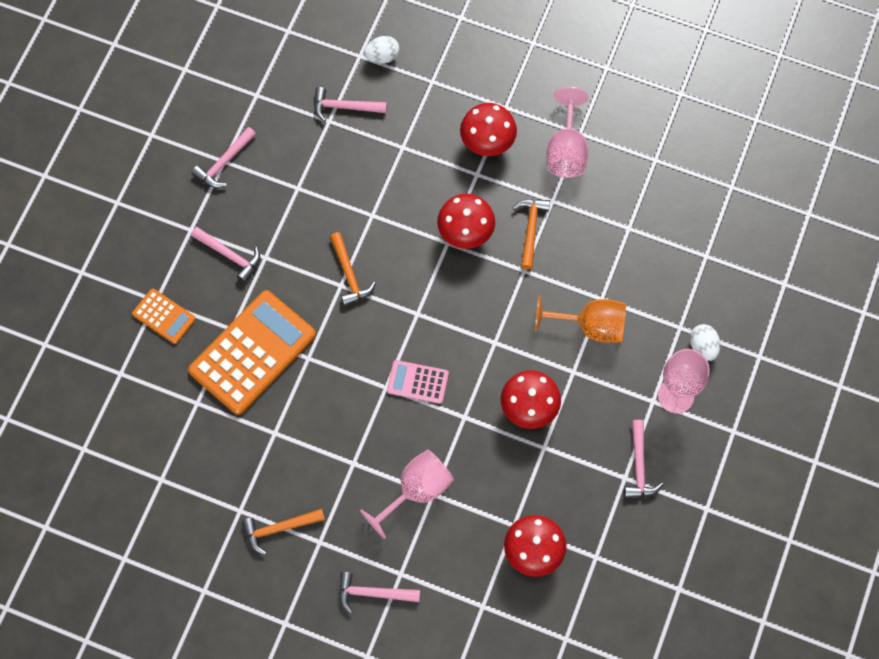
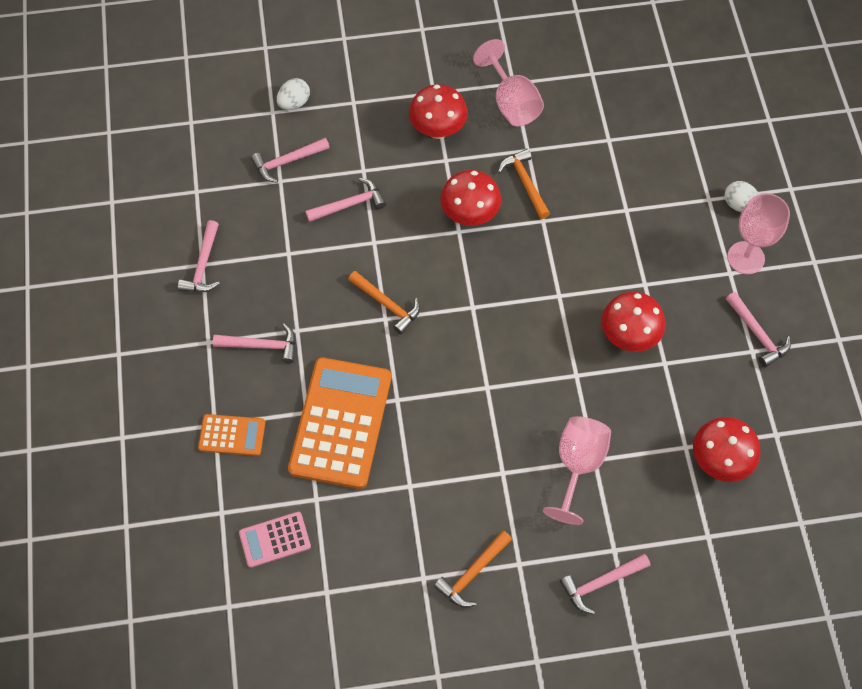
camera: 30 degrees left, 5 degrees down
pink calculator [387,360,449,404] -> pink calculator moved to [239,512,311,568]
orange goblet [535,296,626,343] -> none
none -> pink hammer [305,178,386,222]

